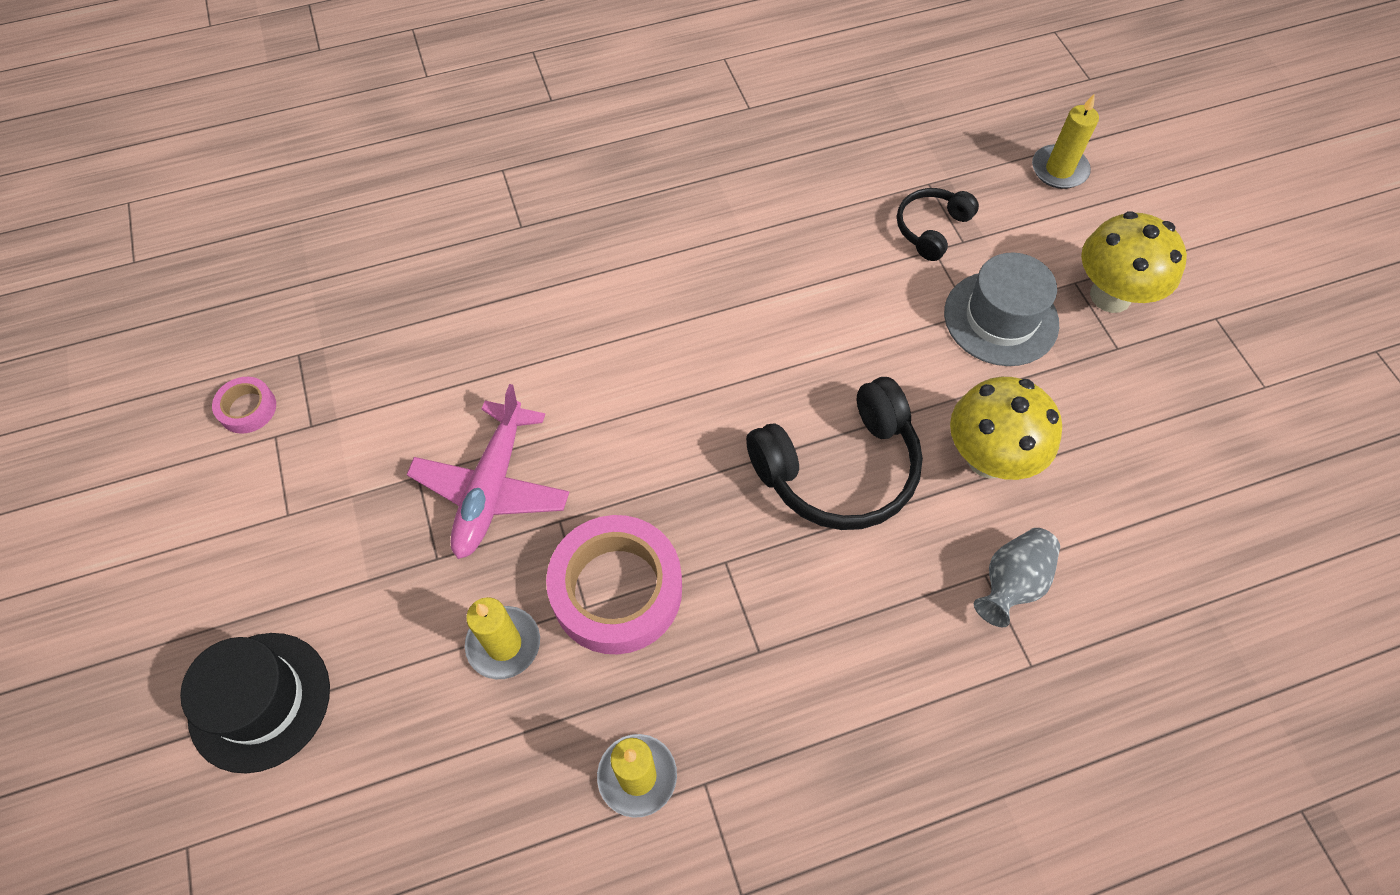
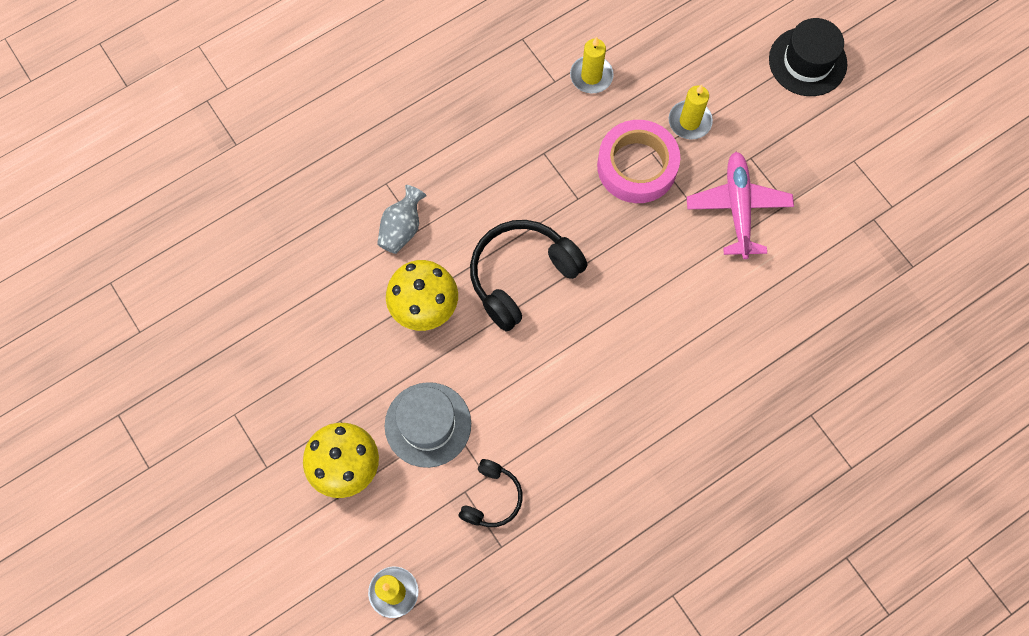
camera: 165 degrees right, 10 degrees up
pink tape [212,377,276,434] -> none

